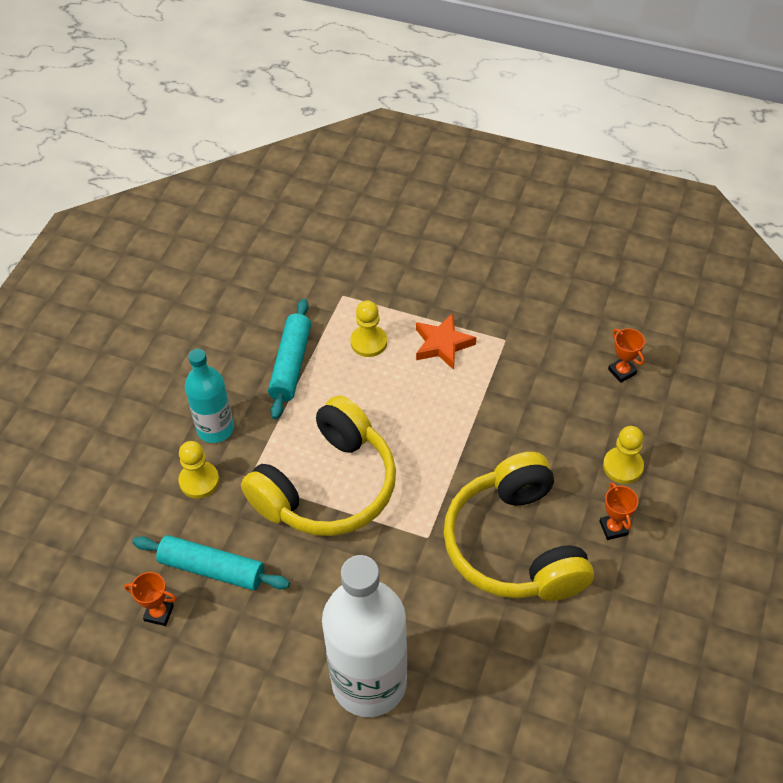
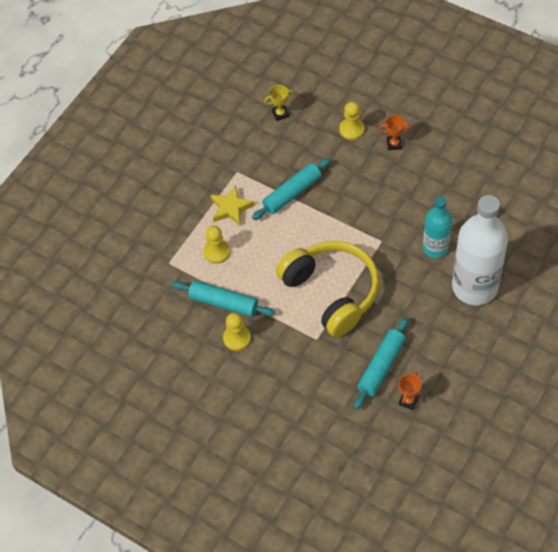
camera: 75 degrees left, 5 degrees up
yellow pawn [179,441,219,498] -> yellow pawn moved to [223,313,251,351]
turquoise bottle [185,349,234,443] -> turquoise bottle moved to [423,196,452,258]
orange star [416,313,476,370] -> yellow star [211,185,255,226]
yellow headphones [443,452,594,601] -> none
orange trophy [608,328,645,383] -> yellow trophy [264,85,294,121]
none -> turquoise rolling pin [252,158,331,220]

